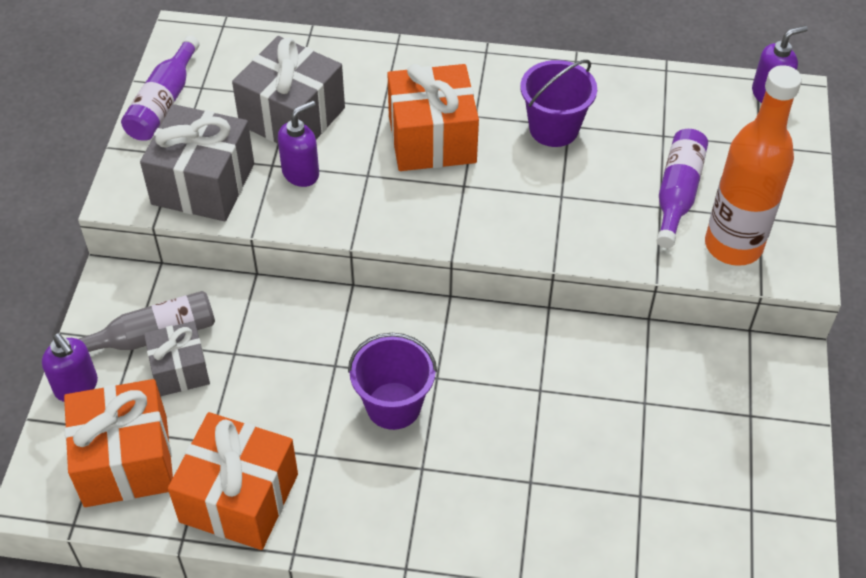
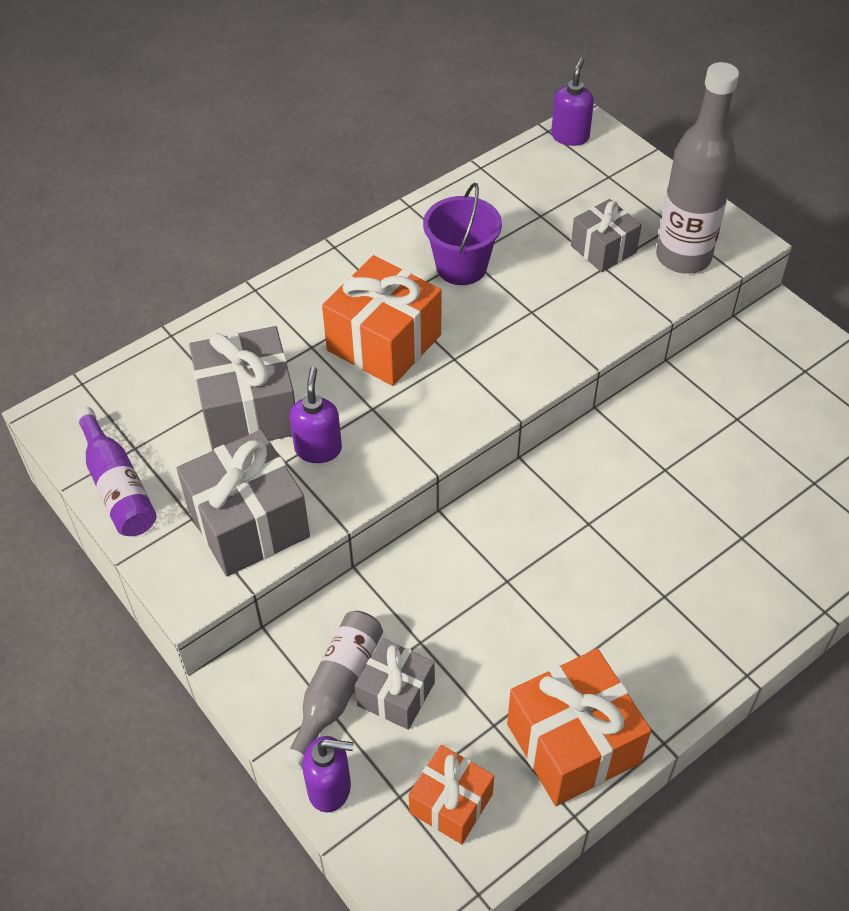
camera: 45 degrees left, 0 degrees up
orange gift [64,379,173,507] -> orange gift [409,745,494,844], size x0.61
purple bucket [348,333,437,430] -> none
purple bottle [657,129,708,248] -> grey gift [571,199,642,272]
orange bottle [705,65,802,266] -> grey bottle [656,62,739,274]

